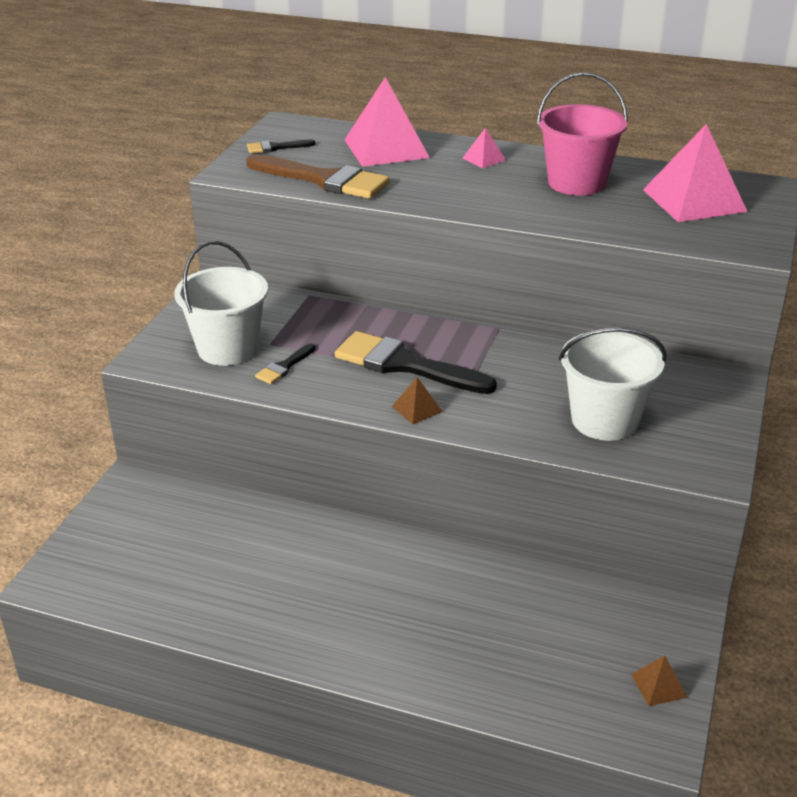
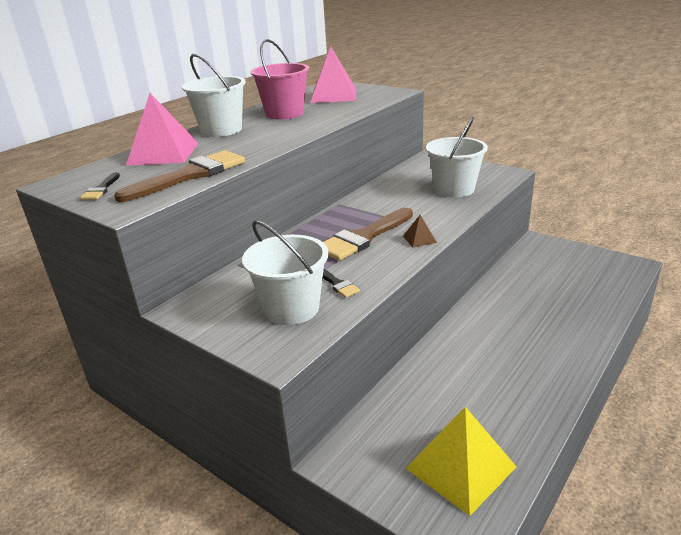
camera: 70 degrees left, 5 degrees down
black brush [335,331,497,394] -> brown brush [323,208,413,261]
pink pyramid [463,128,506,168] -> white bucket [182,54,246,137]
brown pyramid [631,655,688,706] -> none
none -> yellow pyramid [406,407,517,516]

